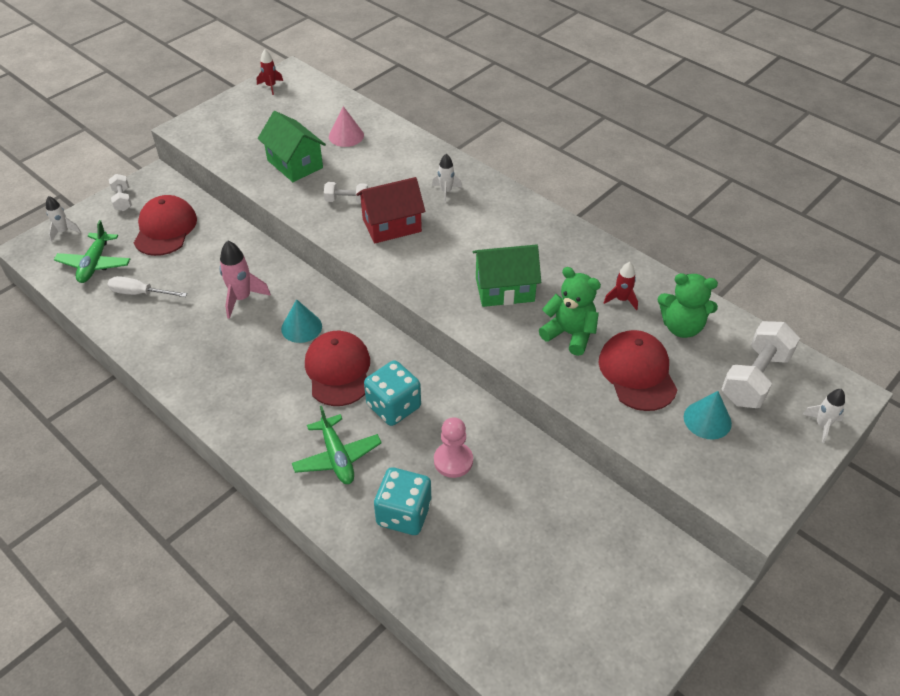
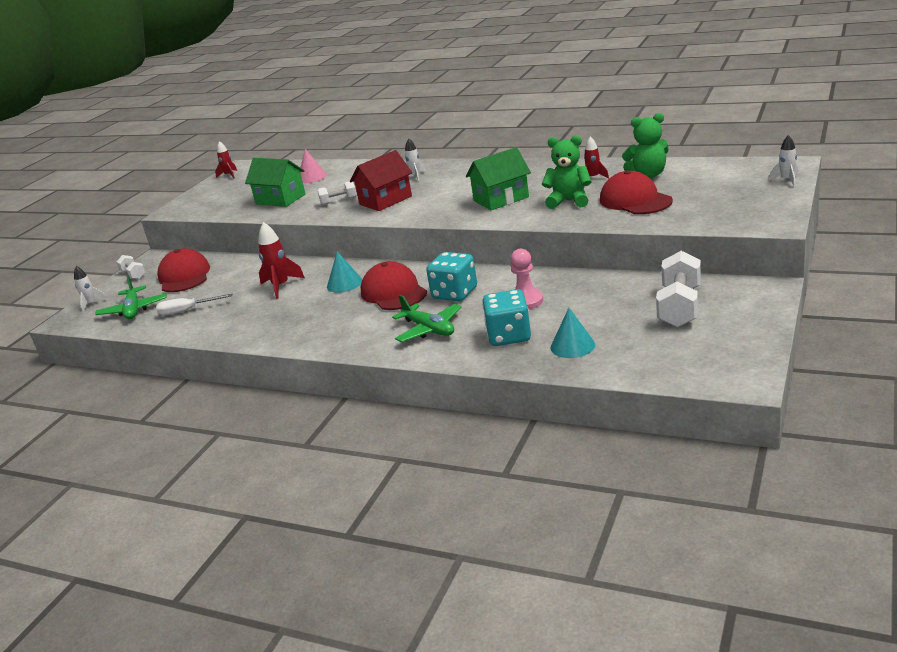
camera: 15 degrees left, 20 degrees down
pink rocket [219,240,271,319] -> red rocket [258,222,305,299]
turquoise cone [684,391,732,440] -> turquoise cone moved to [550,308,595,358]
white dumbbell [722,321,800,408] -> white dumbbell moved to [656,251,701,328]

